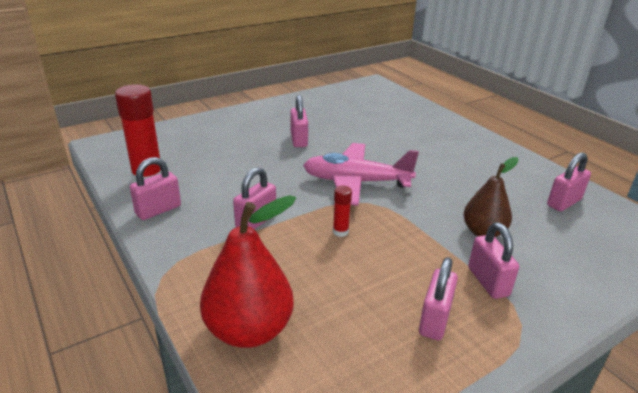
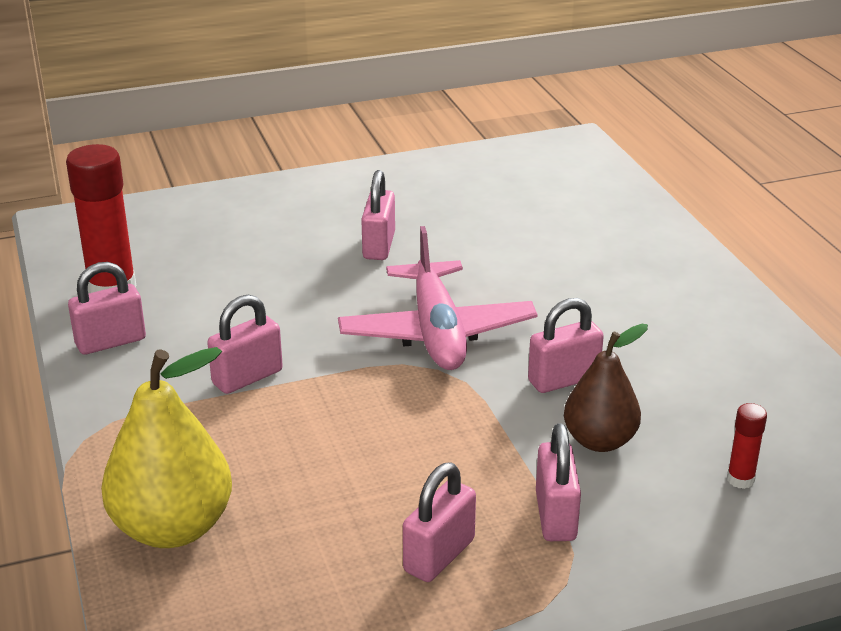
camera: 15 degrees right, 0 degrees up
red pear [200,195,296,348] -> yellow pear [101,347,232,548]
pink plane [303,143,419,206] -> pink plane turned 120 degrees counterclockwise [338,226,538,370]
red glue stick [333,185,352,237] -> red glue stick moved to [727,403,767,489]
pink padlock [547,152,591,211] -> pink padlock moved to [528,298,604,393]

